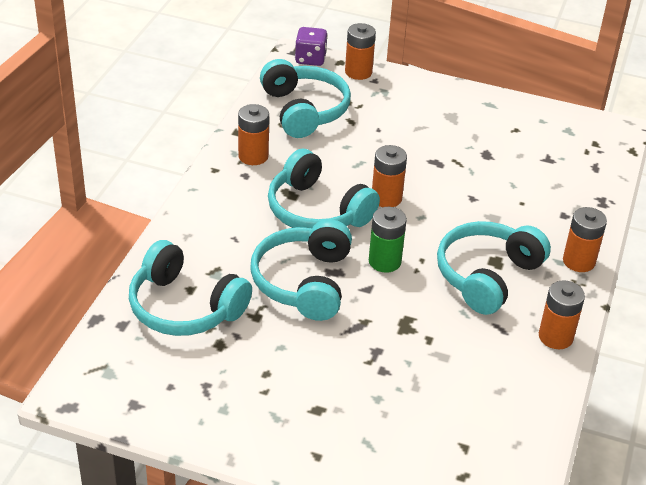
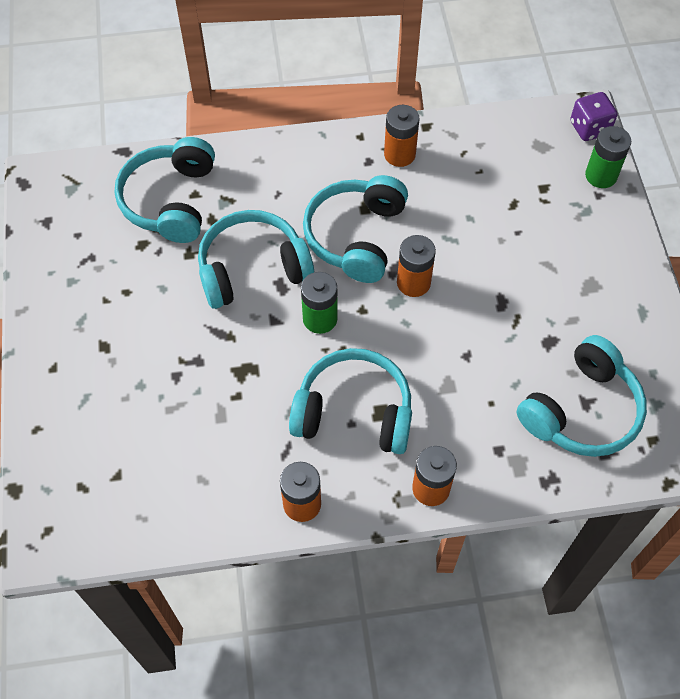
camera: 65 degrees right, 20 degrees up
turquoise headphones [260,59,351,138] -> turquoise headphones moved to [517,335,647,457]
orange battery [345,23,376,80] -> green battery [585,126,631,188]

